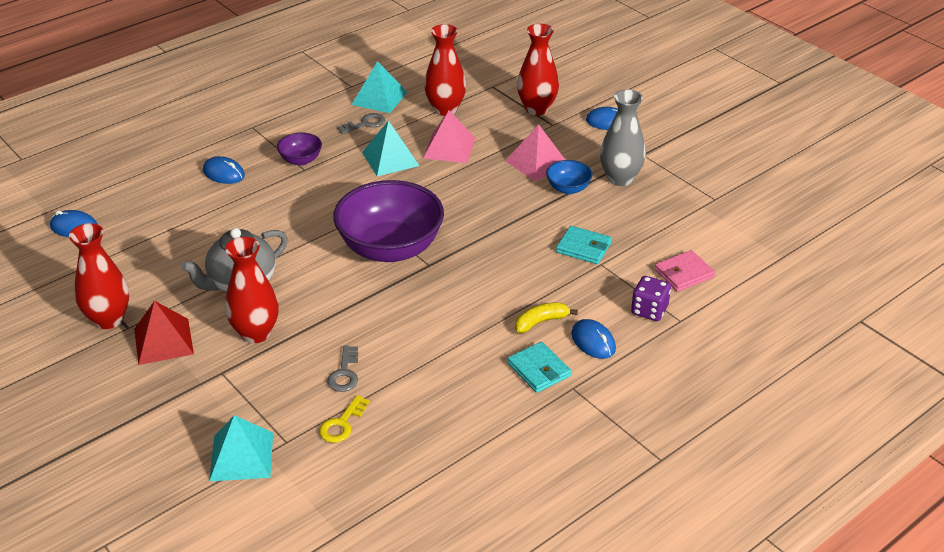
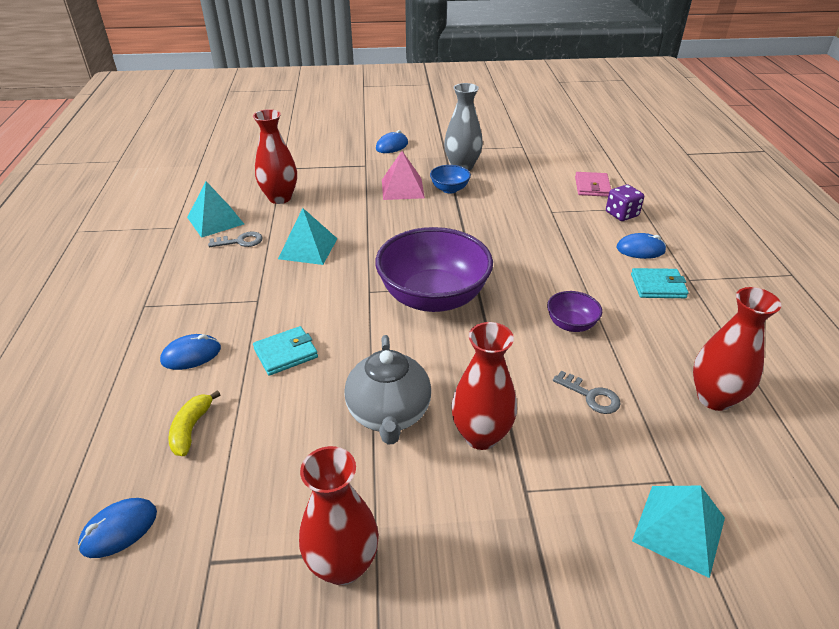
camera: 55 degrees left, 0 degrees up
red pyramid [134,301,194,365] -> none
purple bowl [277,132,322,166] -> purple bowl moved to [547,291,602,332]
yellow key [319,395,369,443] -> none
grey key [337,113,385,134] -> grey key turned 75 degrees clockwise [208,232,263,247]
pink pyramid [423,110,475,163] -> none
yellow banana [515,302,578,333] -> yellow banana moved to [168,390,221,456]
red vase [517,24,559,115] -> red vase moved to [693,287,781,411]
turquoise wallet [556,226,612,264] -> turquoise wallet moved to [253,326,318,376]

